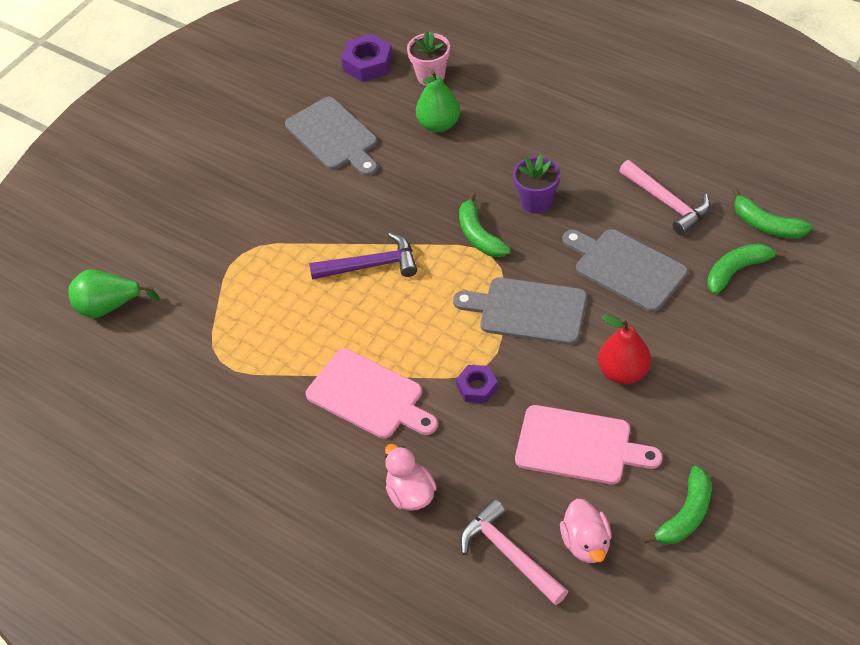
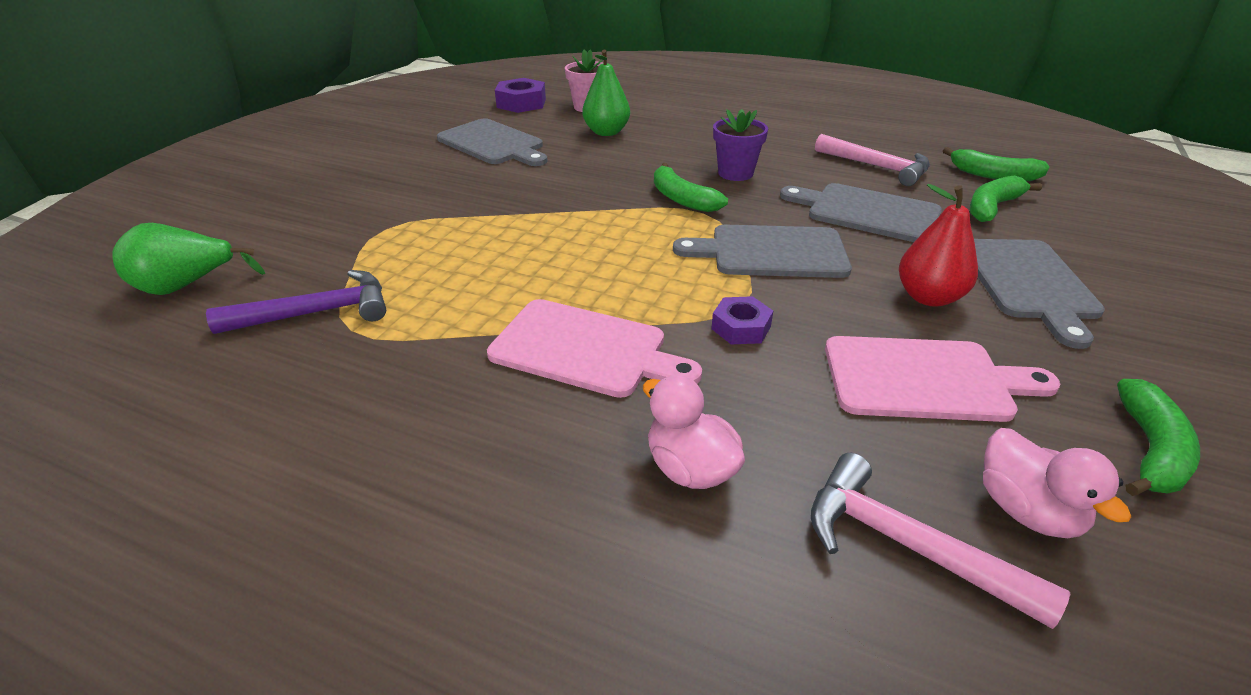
camera: 15 degrees left, 15 degrees down
purple hammer [309,233,417,280] -> purple hammer moved to [206,270,386,334]
none -> grey cutting board [974,239,1105,349]

